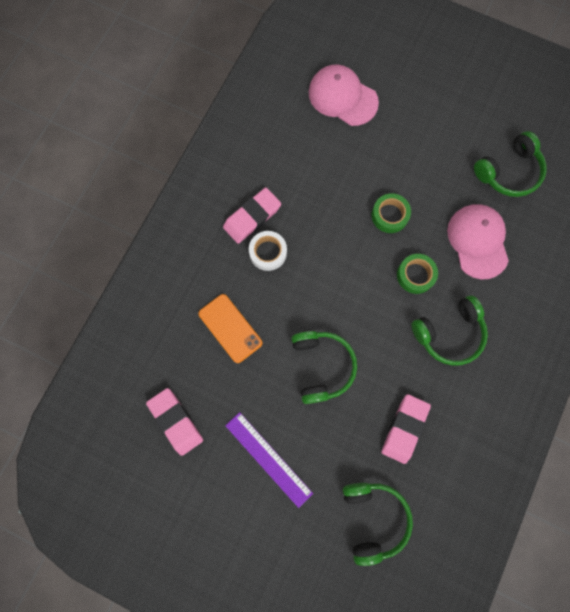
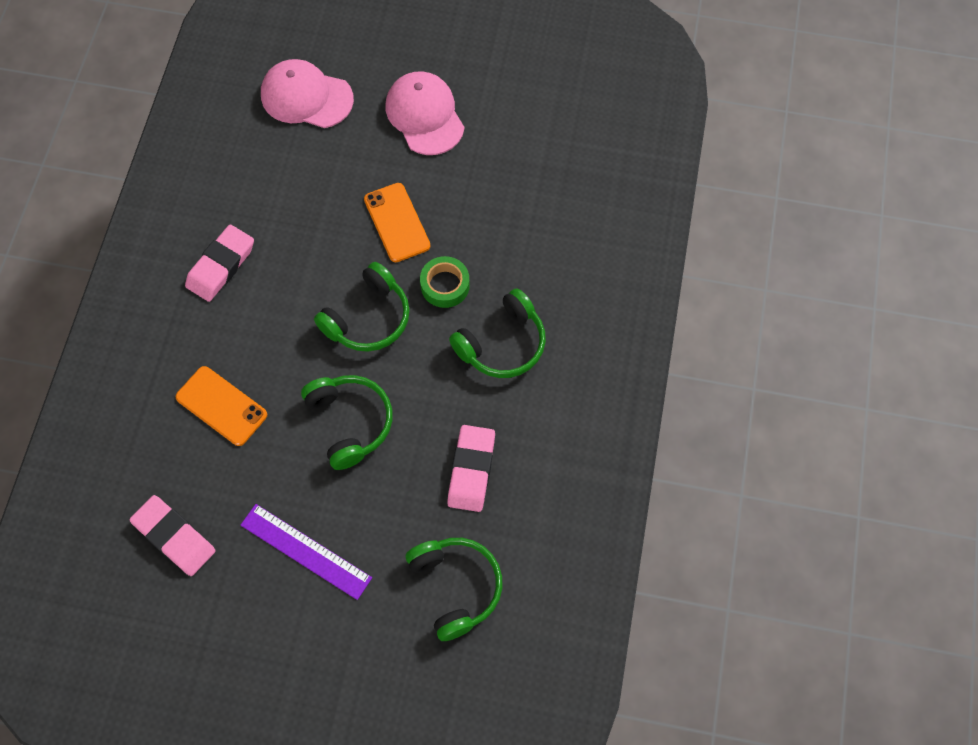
camera: 15 degrees left, 10 degrees down
white tape [249,231,287,271] -> none
green tape [372,193,411,233] -> orange phone [364,183,431,262]
pink cap [447,204,509,279] -> pink cap moved to [386,71,464,155]
green headphones [474,131,547,197] -> green headphones moved to [314,262,410,352]

